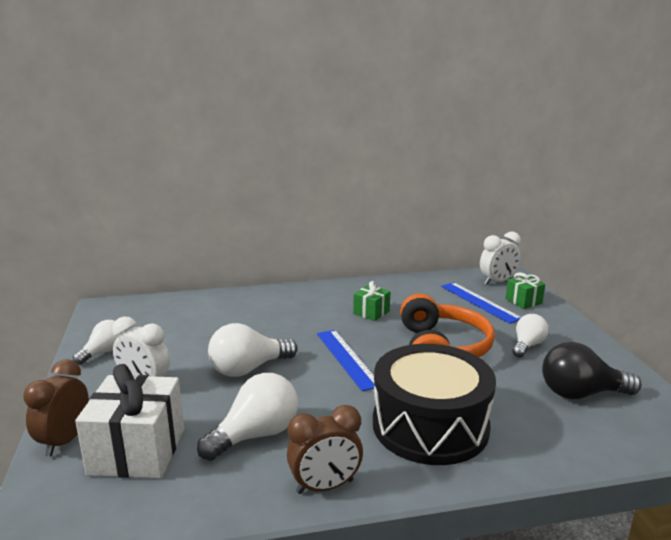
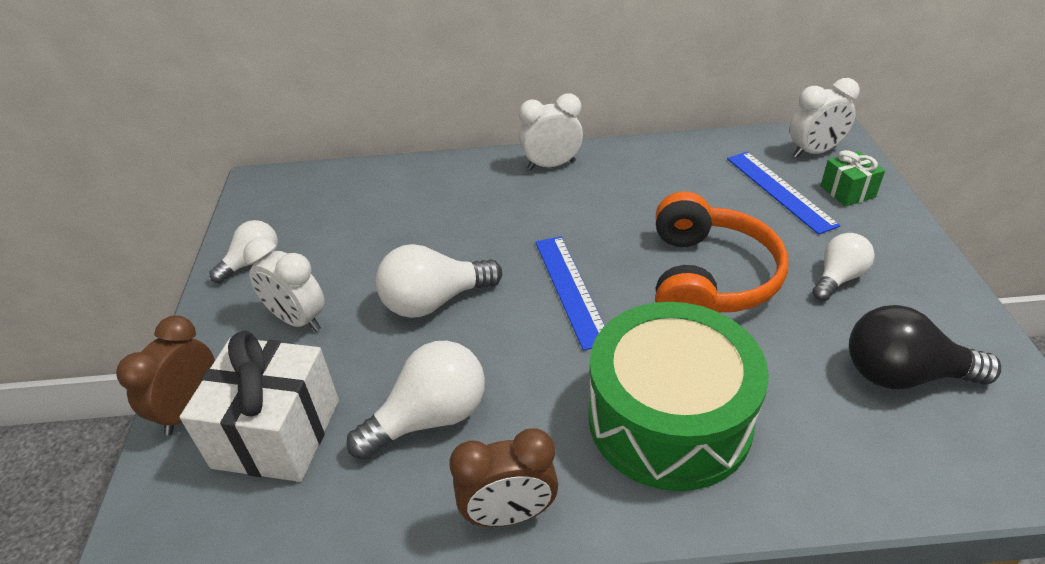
camera: 10 degrees right, 20 degrees up
green gift [353,281,390,321] -> none
black drum [373,344,496,465] -> green drum [588,302,769,491]
none -> white clock [519,94,583,170]

